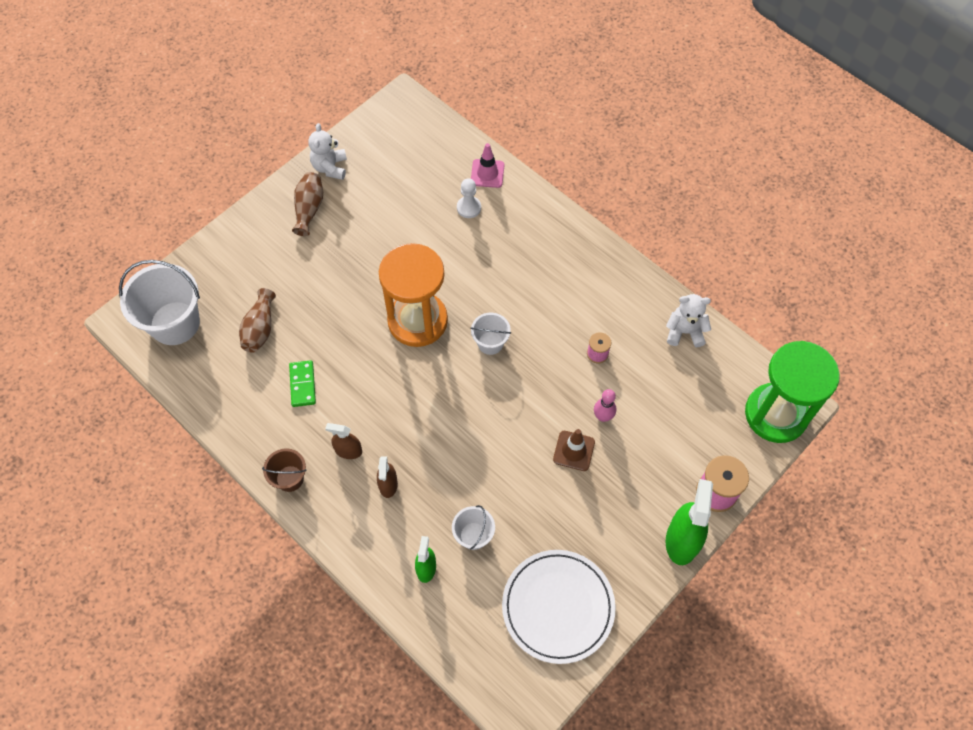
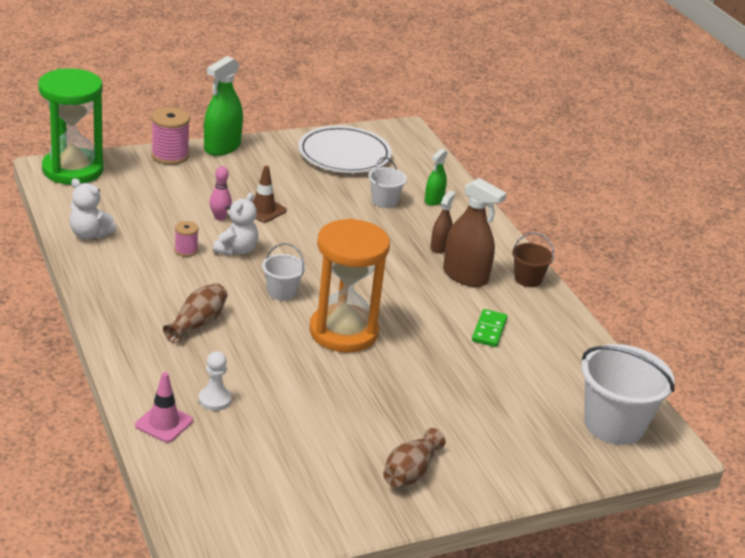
camera: 160 degrees left, 30 degrees down
brown vase [239,288,276,353] -> brown vase moved to [163,283,228,343]
white teddy bear [308,123,347,180] -> white teddy bear moved to [213,192,258,256]
brown spray bottle [325,423,362,459] -> brown spray bottle [443,178,507,287], size x1.76

